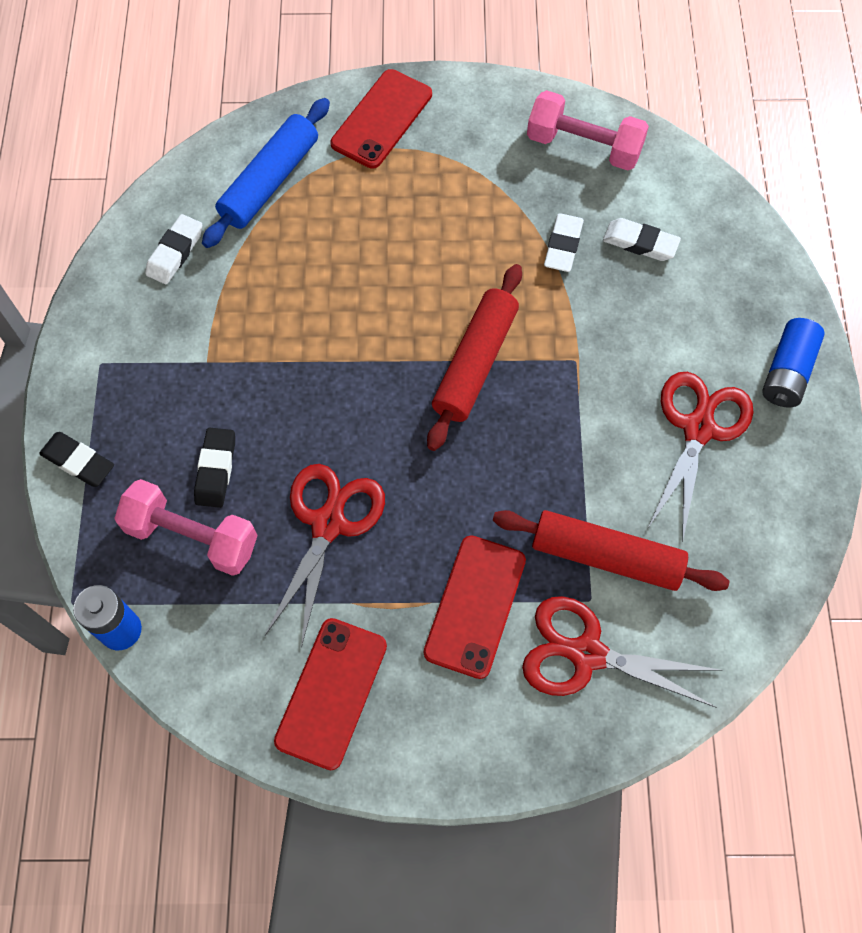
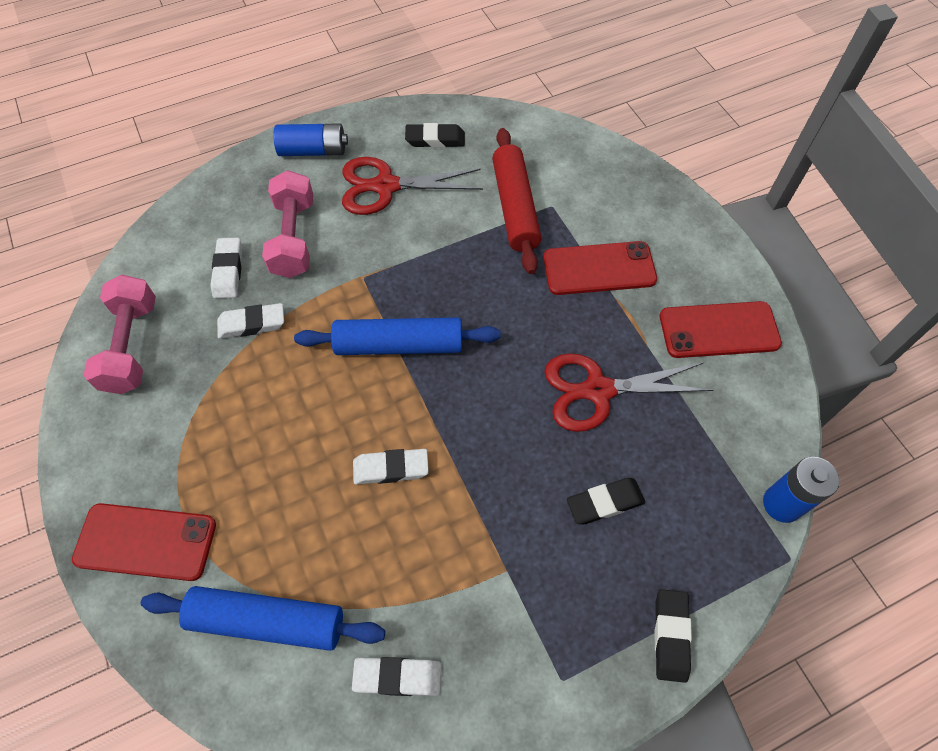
camera: 115 degrees left, 5 degrees down
pink dumbbell [114,479,258,576] -> pink dumbbell moved to [262,170,313,278]
red rolling pin [427,264,522,451] -> blue rolling pin [294,317,501,355]
red scissors [522,596,722,708] -> none
none -> white eraser [353,449,429,485]
none -> black eraser [405,123,465,148]

